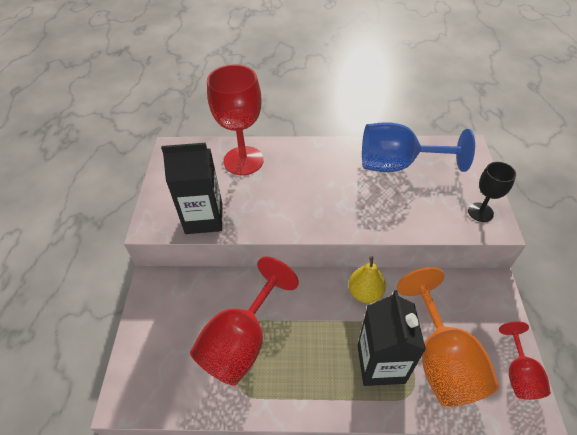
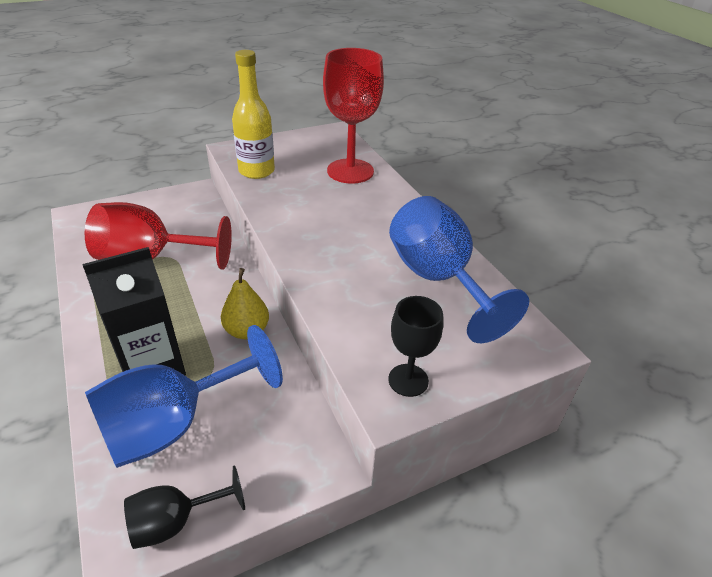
camera: 60 degrees right, 10 degrees down
black carton [161,143,222,234] -> yellow bottle [232,50,275,179]
orange goblet [397,267,499,407] -> blue goblet [85,325,283,468]
red goblet [499,321,551,400] -> black goblet [124,465,245,549]

